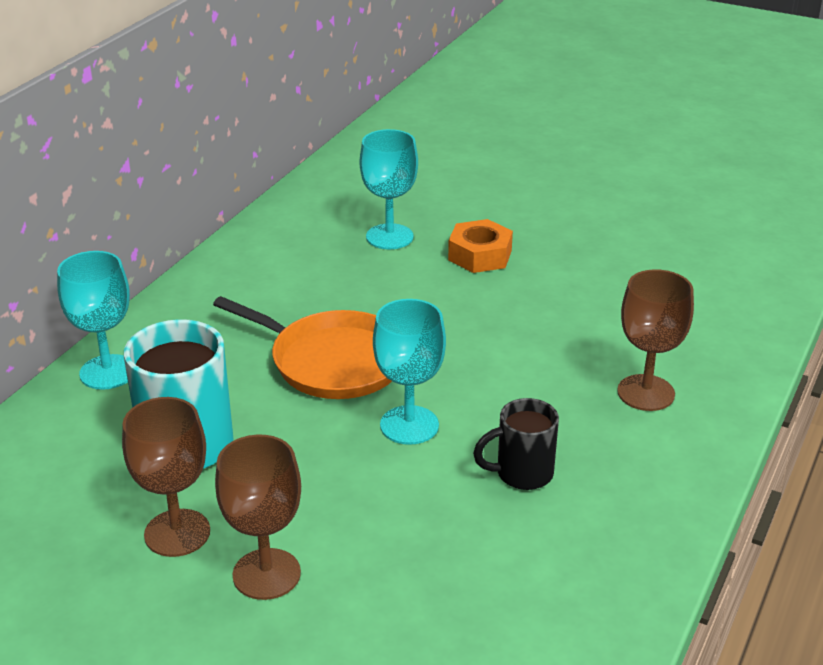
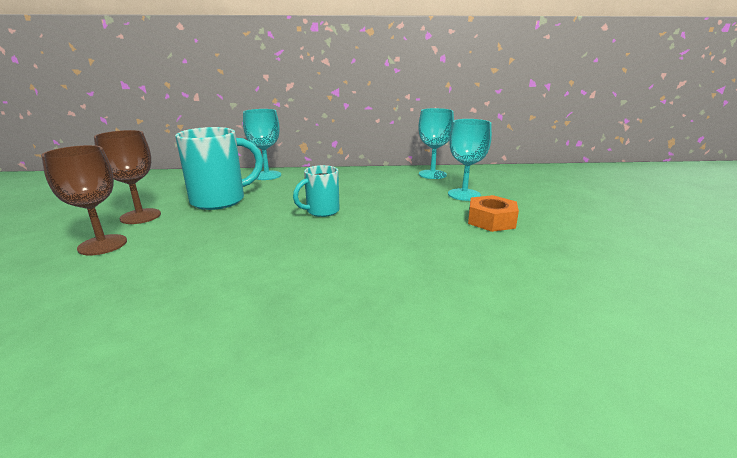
camera: 60 degrees right, 10 degrees down
orange pan [213,296,392,399] -> turquoise mug [293,165,340,217]
turquoise goblet [373,299,446,445] -> turquoise goblet moved to [418,108,454,179]
black mug [473,398,559,490] -> none
brown goblet [617,269,694,411] -> none

